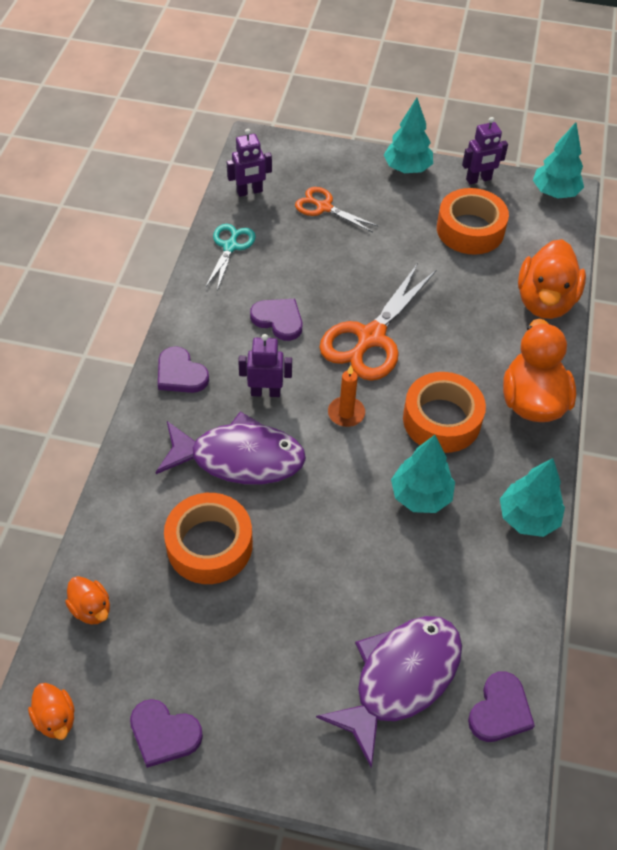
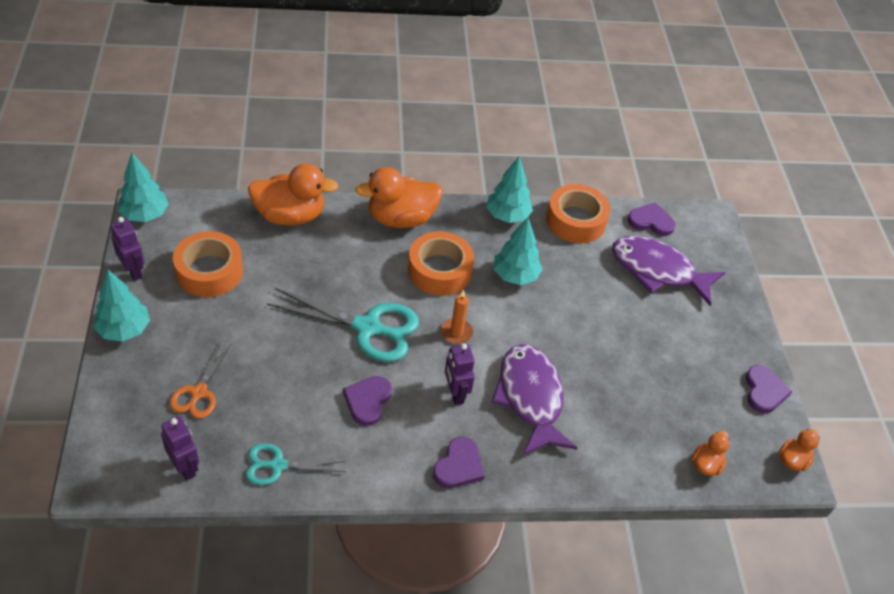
camera: 110 degrees left, 5 degrees down
orange tape [164,493,253,584] -> orange tape moved to [546,184,611,243]
orange scissors [320,263,436,381] -> turquoise scissors [267,288,419,362]

